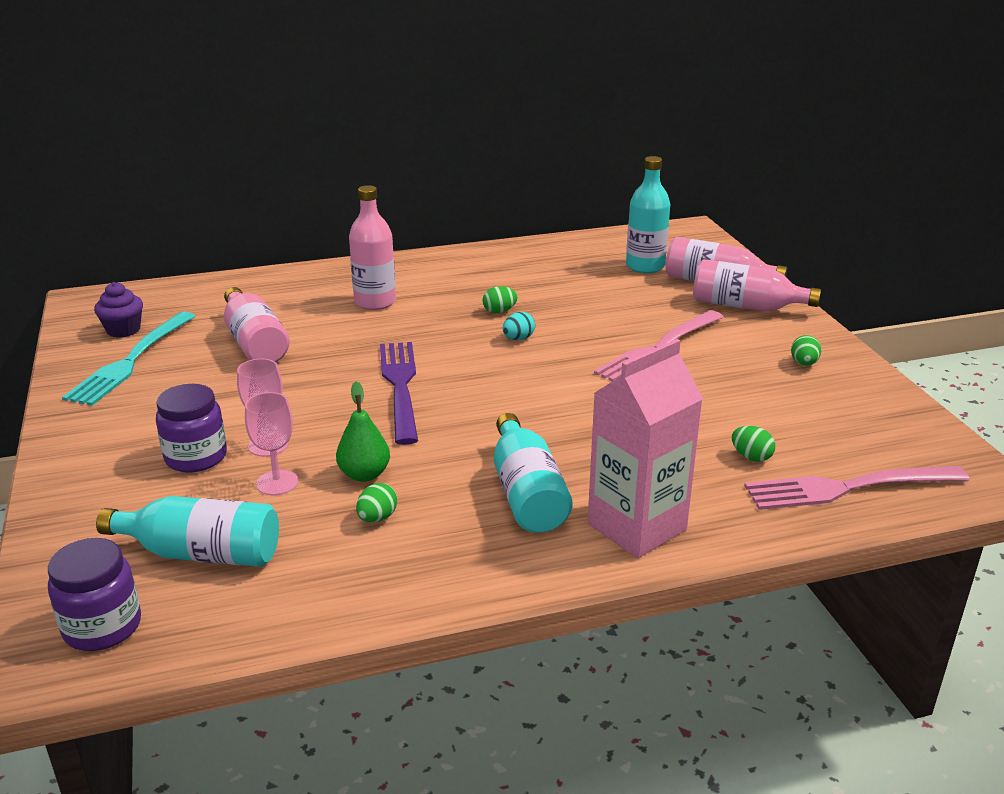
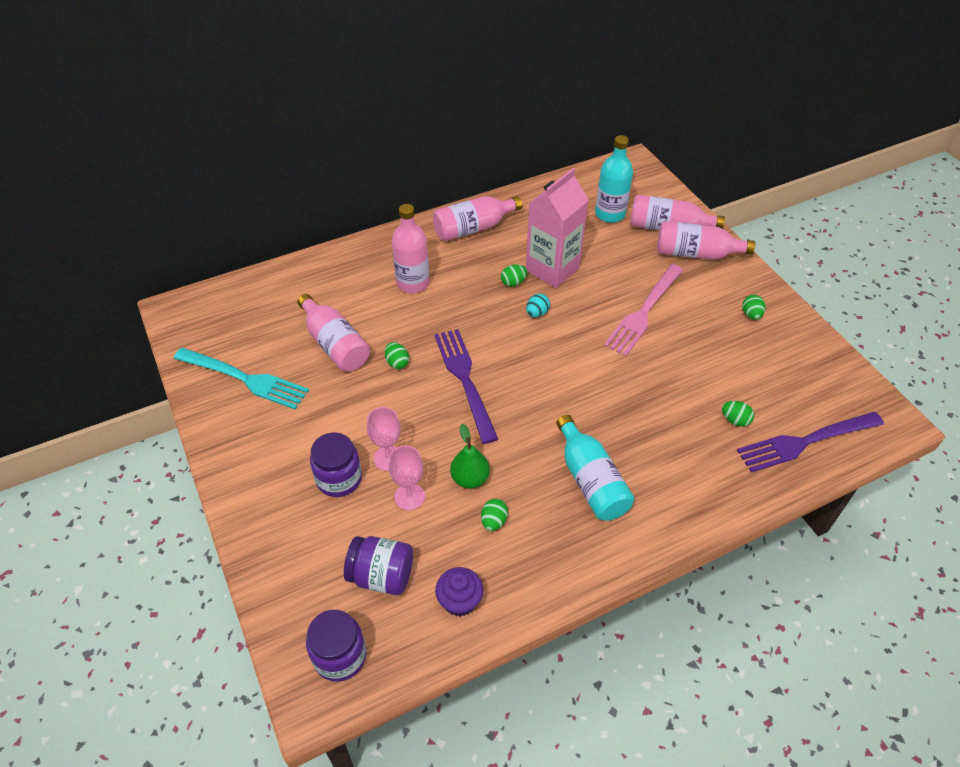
camera: 10 degrees left, 20 degrees up
turquoise fork [62,312,195,406] -> turquoise fork turned 75 degrees counterclockwise [173,348,309,409]
purple cupcake [94,282,143,338] -> purple cupcake moved to [435,567,483,616]
turquoise bottle [96,496,279,567] -> purple jar [344,536,413,595]
pink carton [588,339,703,558] -> pink carton moved to [526,168,589,288]
pink fork [744,466,969,510] -> purple fork [737,412,884,473]
none -> green egg [385,342,409,369]
none -> pink bottle [433,196,522,241]

